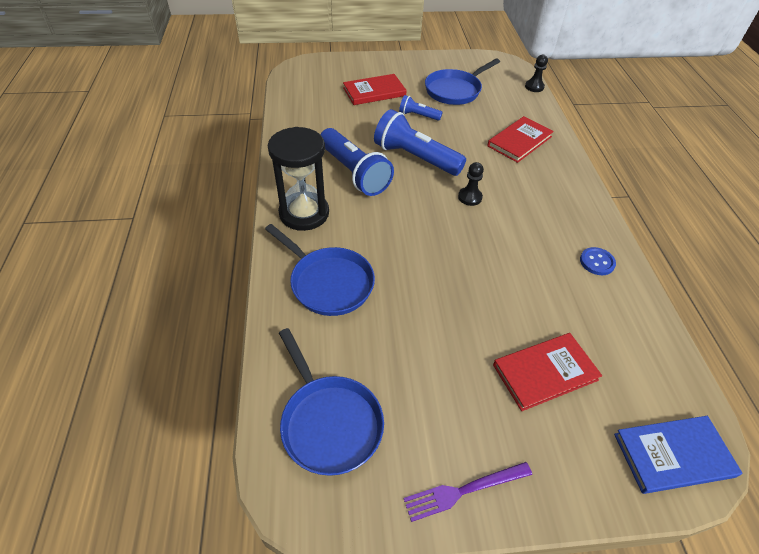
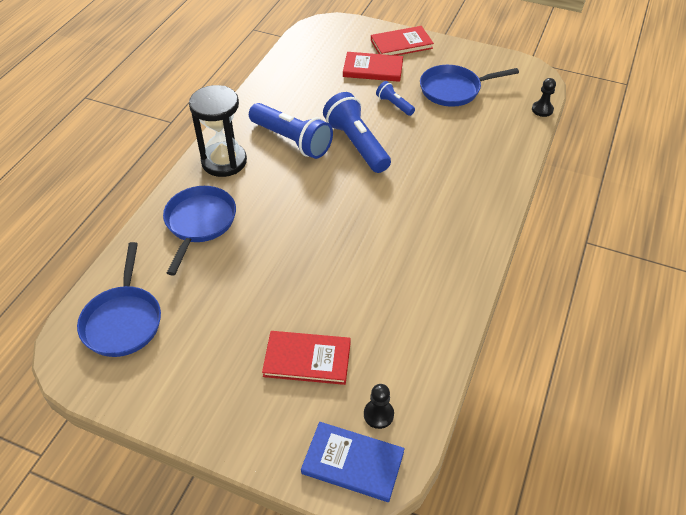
camera: 30 degrees right, 0 degrees up
blue pan [265,224,375,316] -> blue pan turned 150 degrees counterclockwise [163,186,236,276]
blue flashlight [320,128,394,196] -> blue flashlight turned 45 degrees counterclockwise [249,103,333,159]
purple fork [404,462,532,522] -> none
black pawn [458,162,484,206] -> black pawn moved to [364,384,394,429]
red book [487,116,554,163] -> red book moved to [371,26,434,55]
blue button [580,247,616,275] -> none

